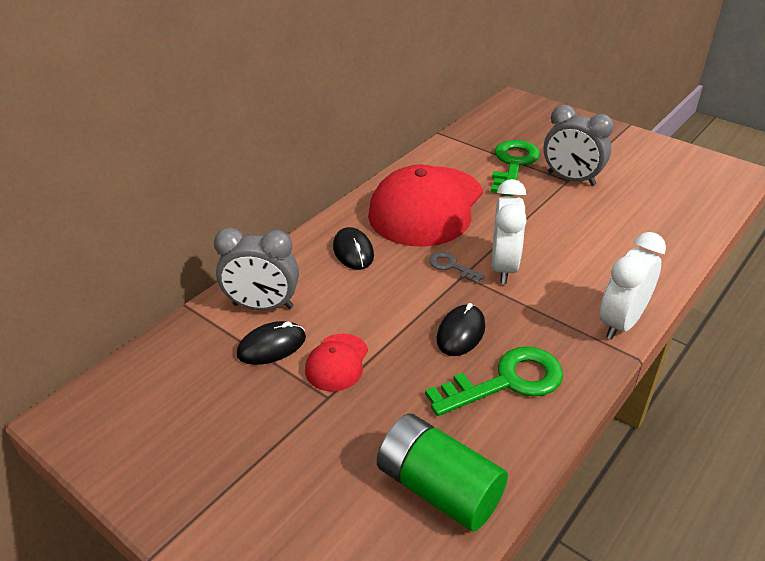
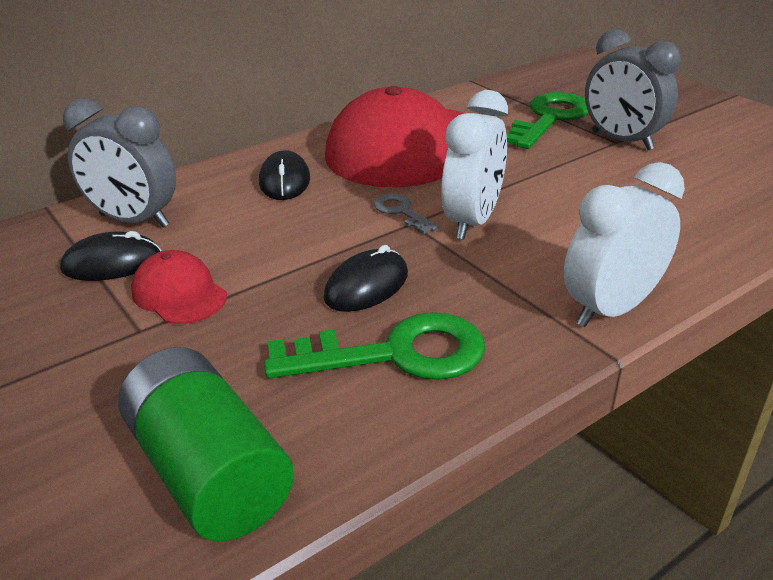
camera: 15 degrees right, 5 degrees down
red cap [305,333,368,392] -> red cap turned 105 degrees clockwise [131,250,227,324]

